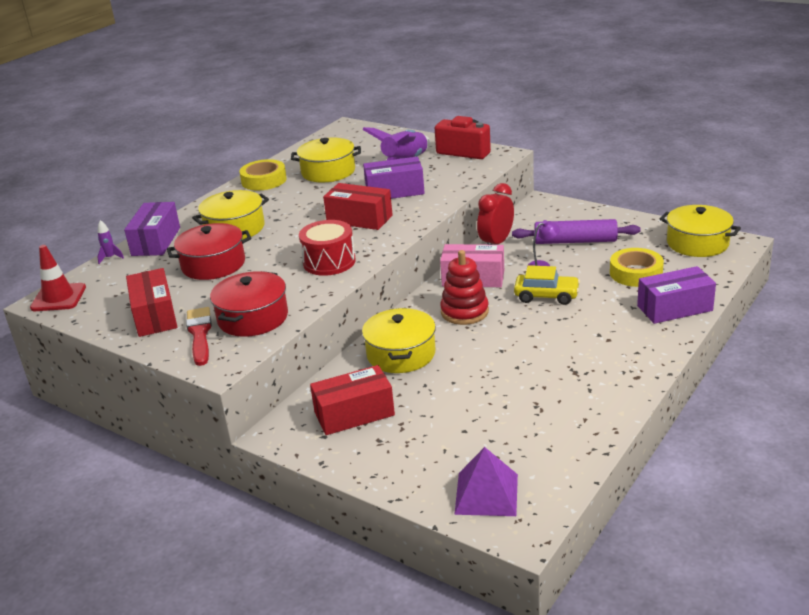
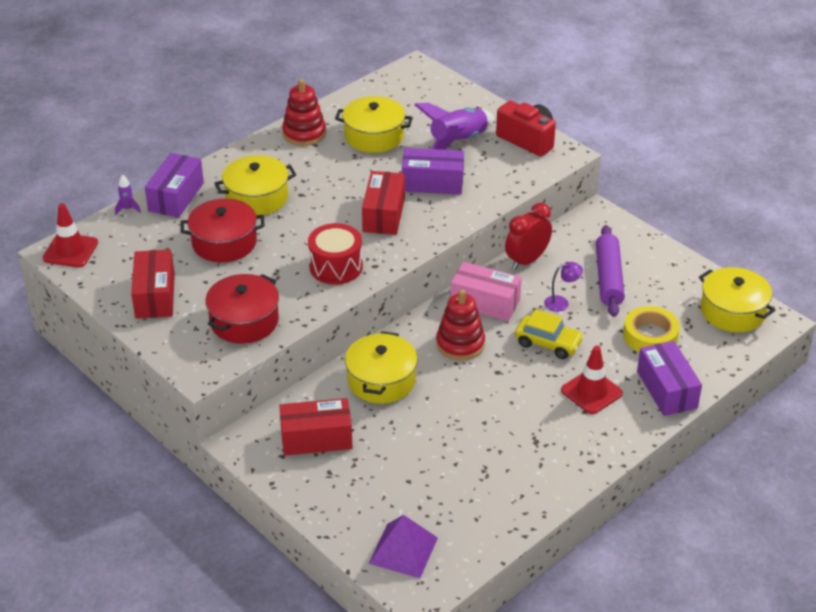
camera: 10 degrees right, 10 degrees up
red brush [186,307,212,366] -> none
yellow tape [239,159,287,190] -> red stacking toy [282,79,326,146]
red box [323,183,393,230] -> red box turned 60 degrees clockwise [362,171,405,235]
purple rolling pin [512,219,640,244] -> purple rolling pin turned 75 degrees clockwise [596,225,625,317]
purple box [637,266,716,324] -> purple box turned 75 degrees clockwise [637,341,702,416]
none -> red traffic cone [561,346,623,414]

